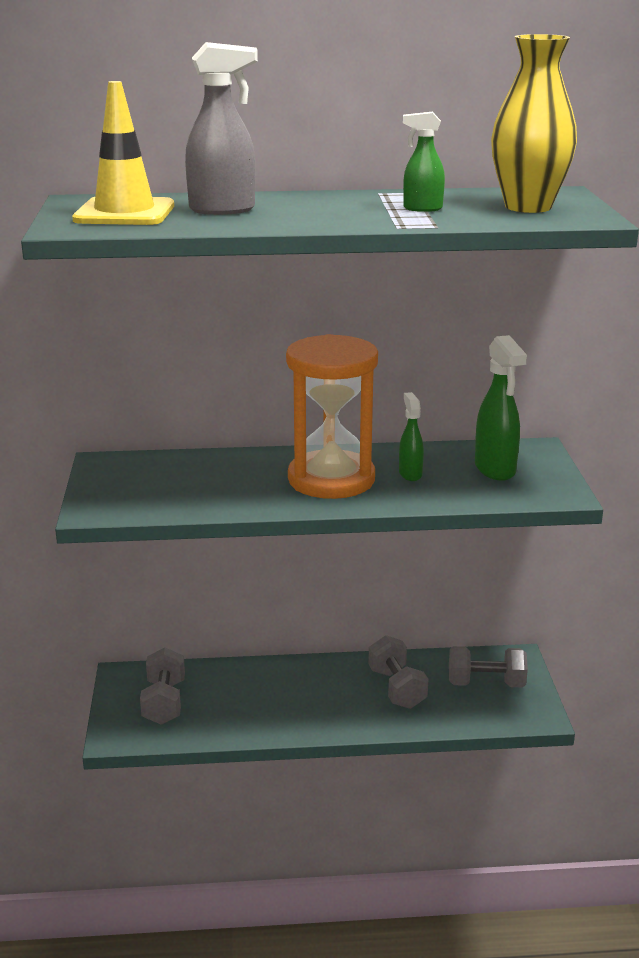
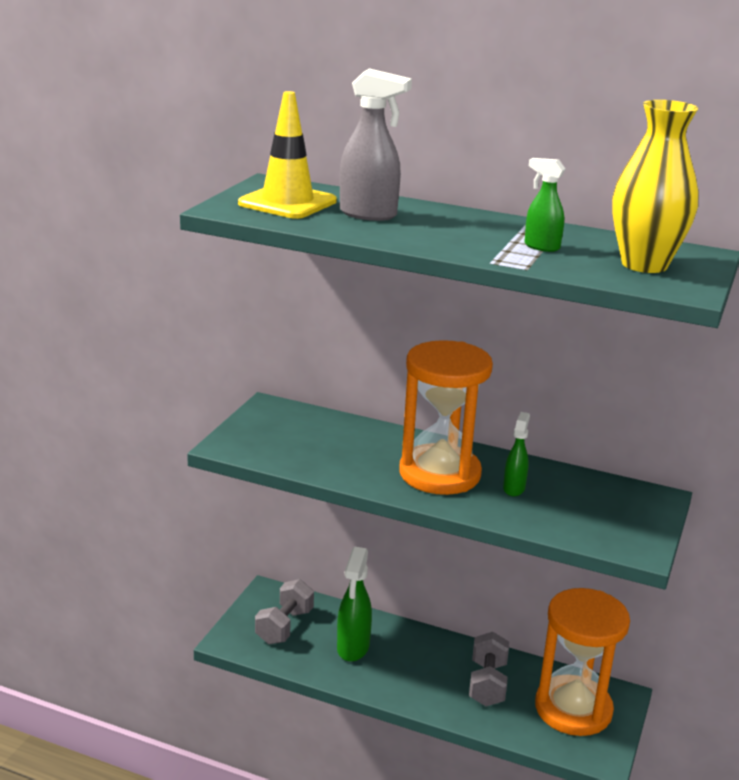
camera: 25 degrees right, 0 degrees up
grey dumbbell [449,646,528,688] -> orange hourglass [535,588,630,736]
green spray bottle [475,335,527,481] -> green spray bottle moved to [337,547,372,662]

